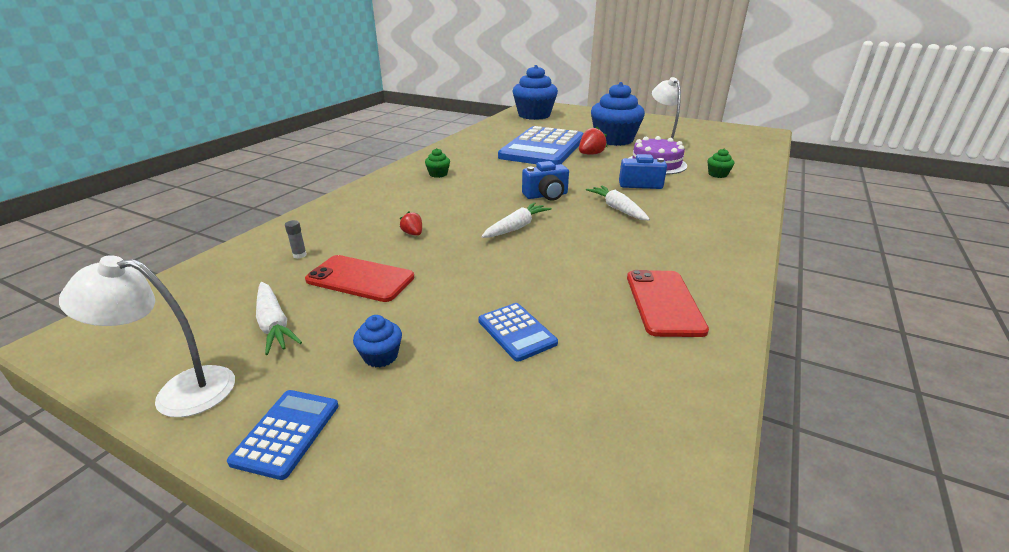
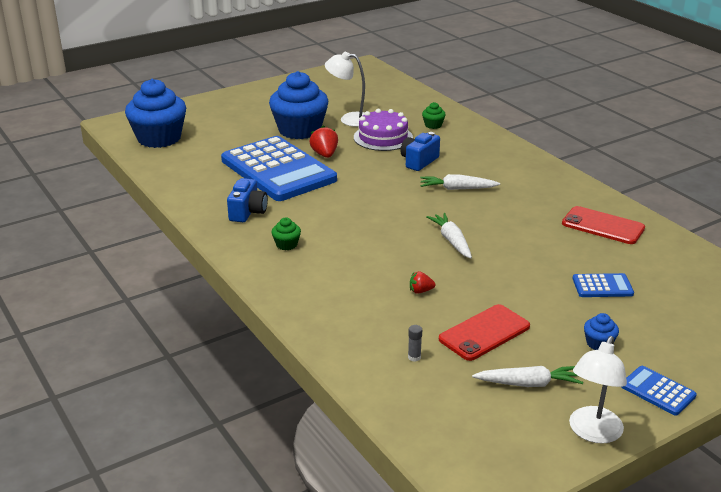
camera: 60 degrees left, 0 degrees up
blue camera [522,161,569,201] -> blue camera moved to [227,178,268,222]

